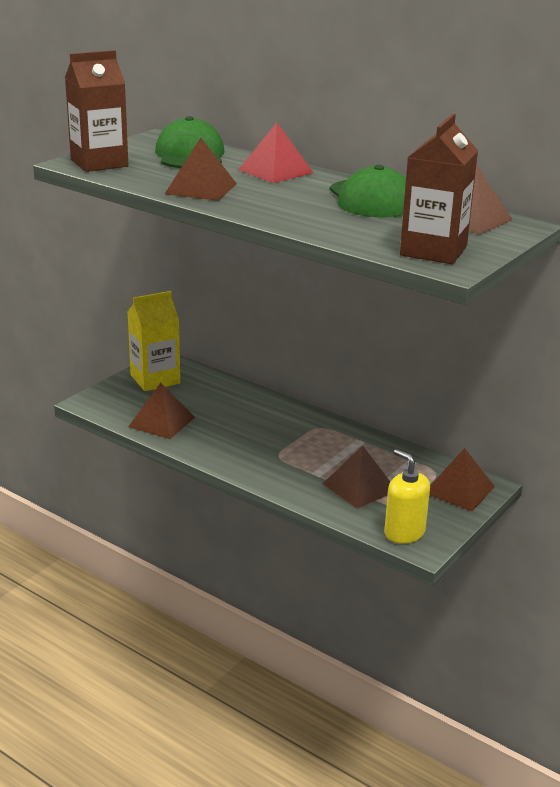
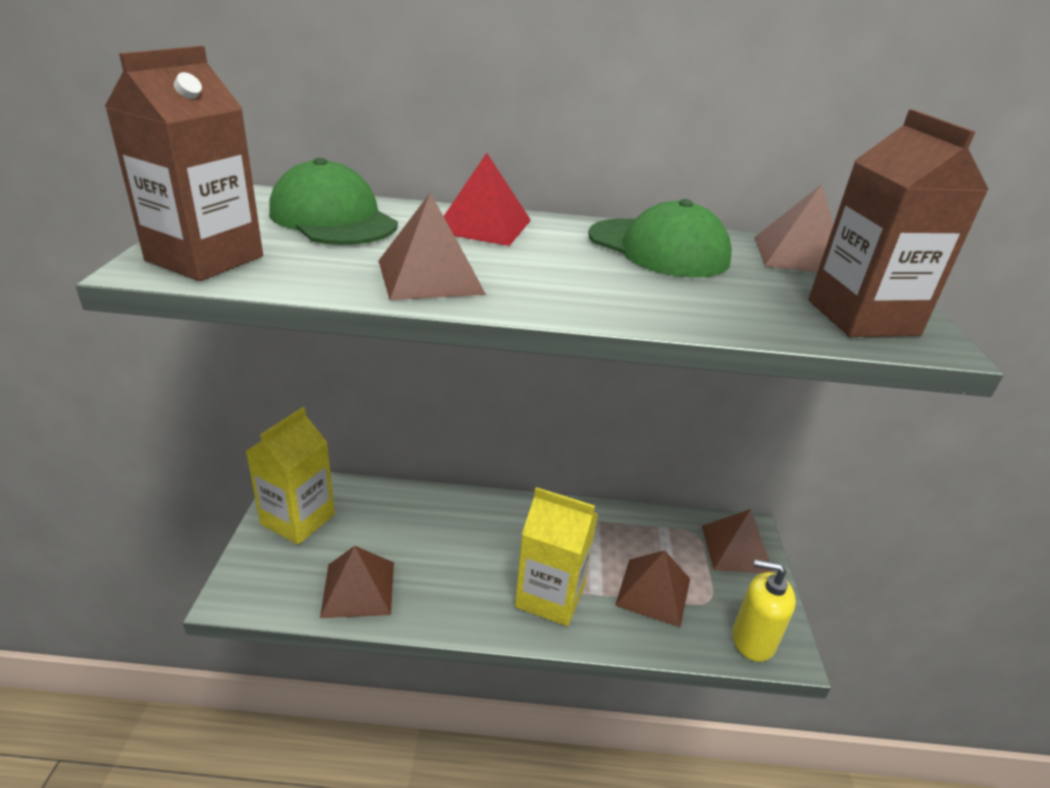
camera: 35 degrees left, 5 degrees up
none -> yellow carton [515,487,598,626]

